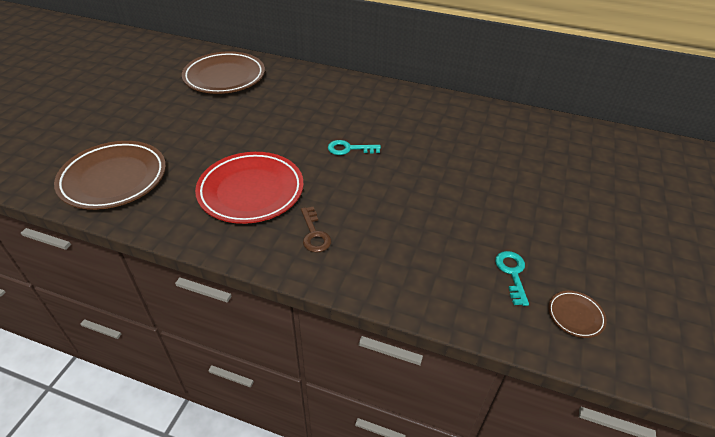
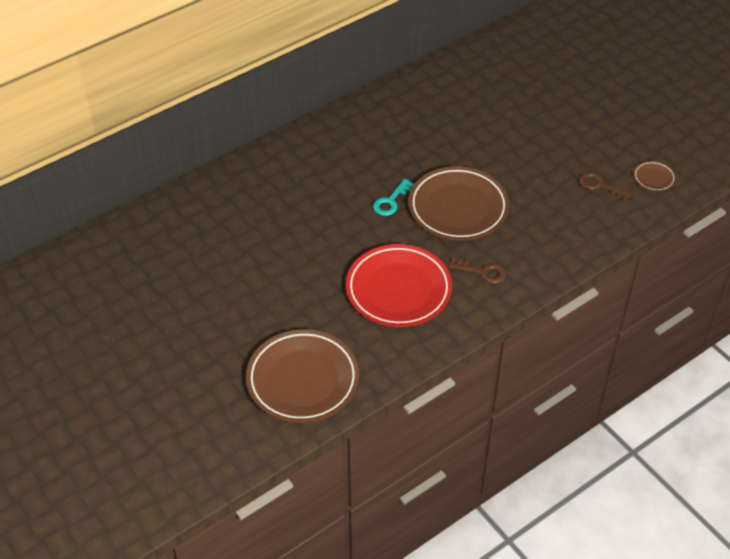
camera: 55 degrees left, 5 degrees up
brown plate [182,51,265,94] -> brown plate moved to [408,166,509,241]
turquoise key [495,251,529,306] -> brown key [579,172,632,201]

